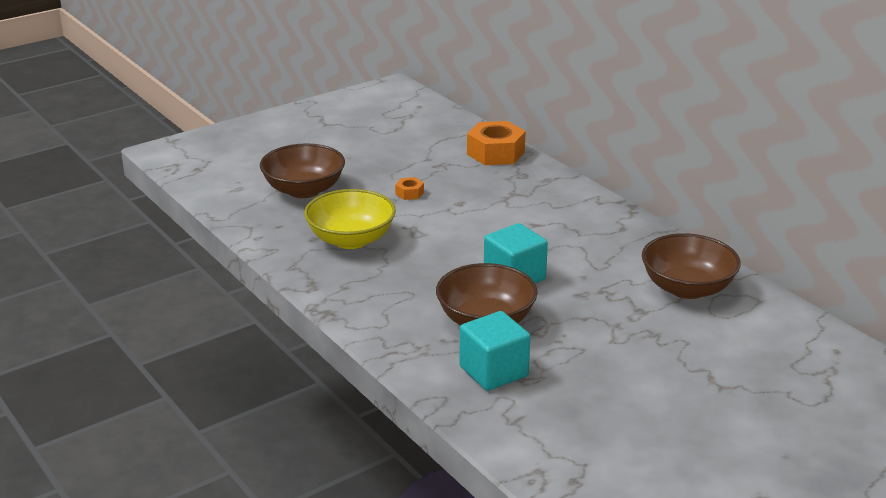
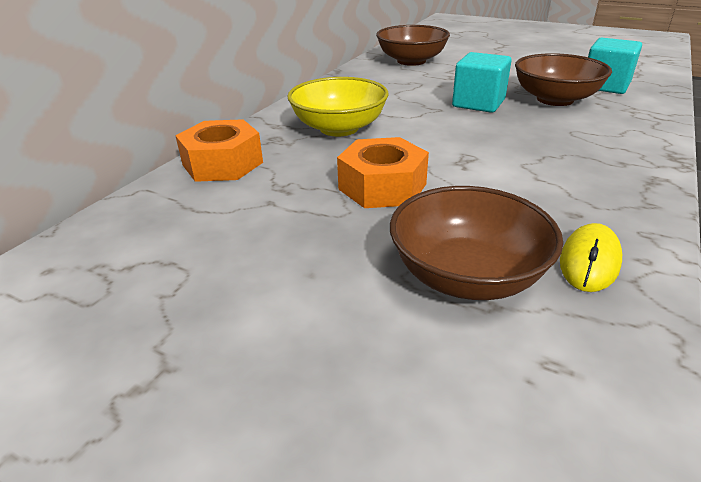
camera: 115 degrees left, 5 degrees up
yellow bowl [304,189,396,249] -> yellow bowl moved to [287,77,389,136]
orange nut [395,177,424,200] -> orange nut [337,137,429,208], size x2.15
none -> yellow mouse [560,223,622,292]

